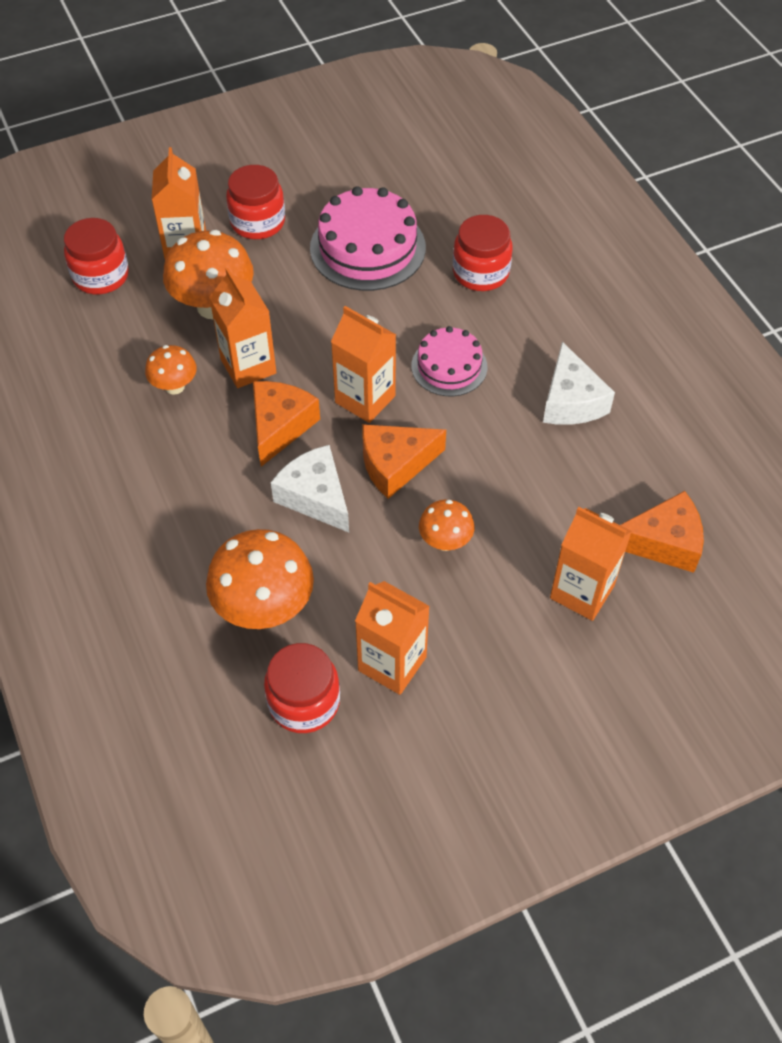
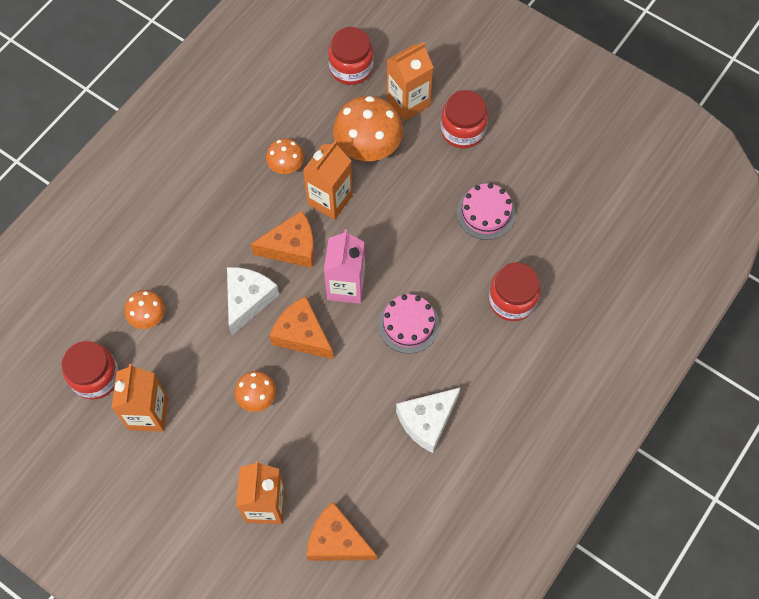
camera: 60 degrees right, 10 degrees up
orange mushroom [206,529,314,629] -> orange mushroom [124,290,165,329], size x0.55
pink cake [310,186,426,291] -> pink cake [457,183,516,240], size x0.61
orange carton [331,306,396,423] -> pink carton [324,229,365,304]
orange cheese [620,491,704,573] -> orange cheese turned 150 degrees clockwise [307,502,377,561]

